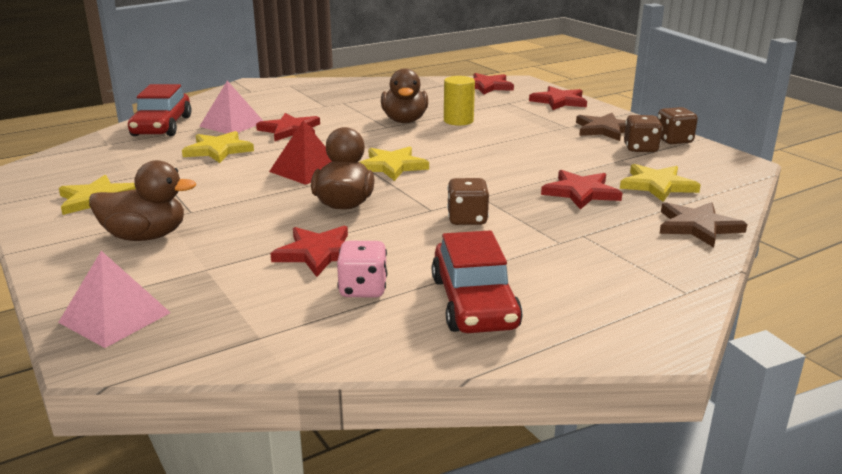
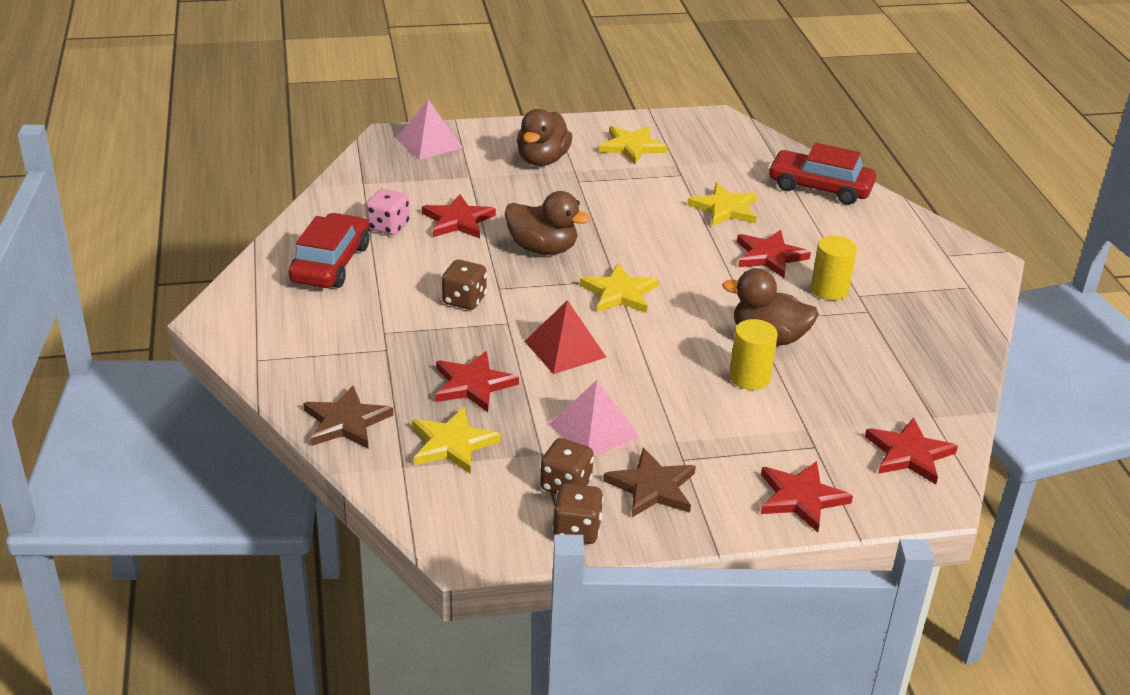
camera: 110 degrees right, 10 degrees up
pink pyramid [199,81,263,134] -> pink pyramid moved to [549,380,639,457]
red pyramid [269,120,332,185] -> red pyramid moved to [524,300,607,374]
red car [432,230,523,333] -> red car turned 90 degrees clockwise [288,213,369,288]
none -> yellow cylinder [811,236,857,300]

